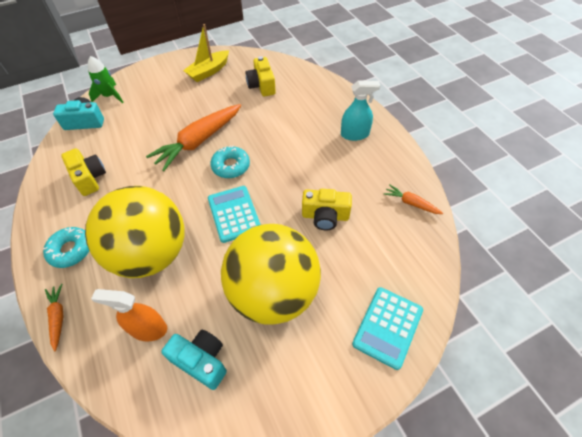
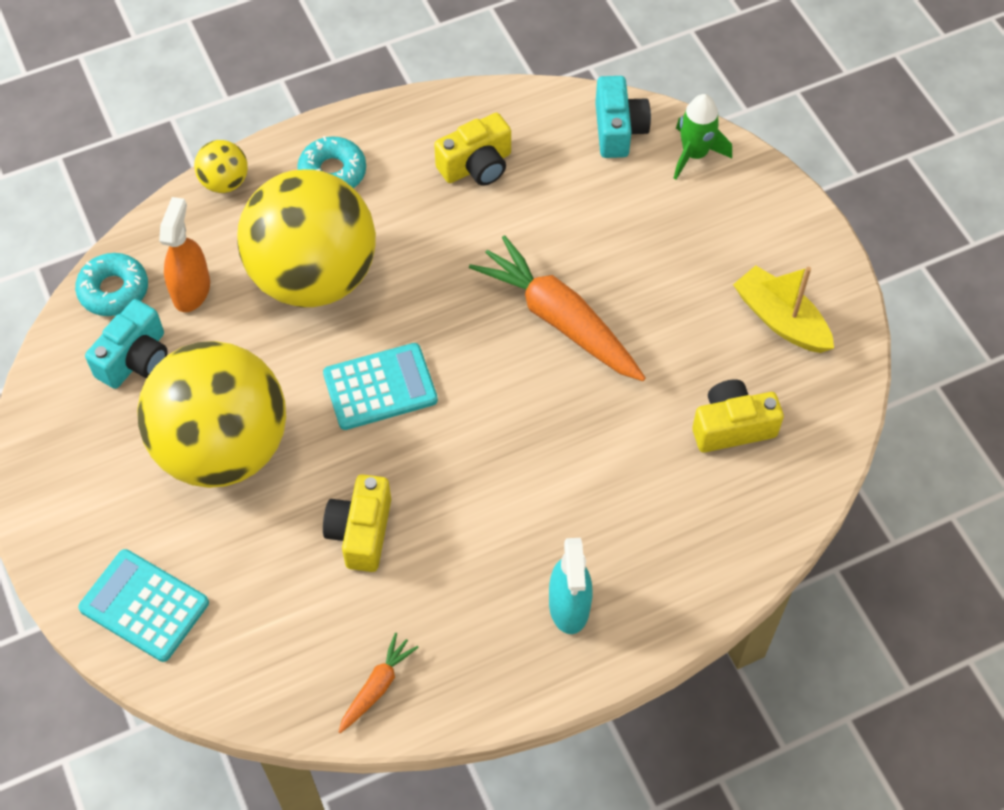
camera: 90 degrees right, 5 degrees up
orange carrot [45,284,64,351] -> yellow ball [194,140,248,193]
turquoise donut [210,145,250,178] -> turquoise donut moved to [75,253,148,316]

